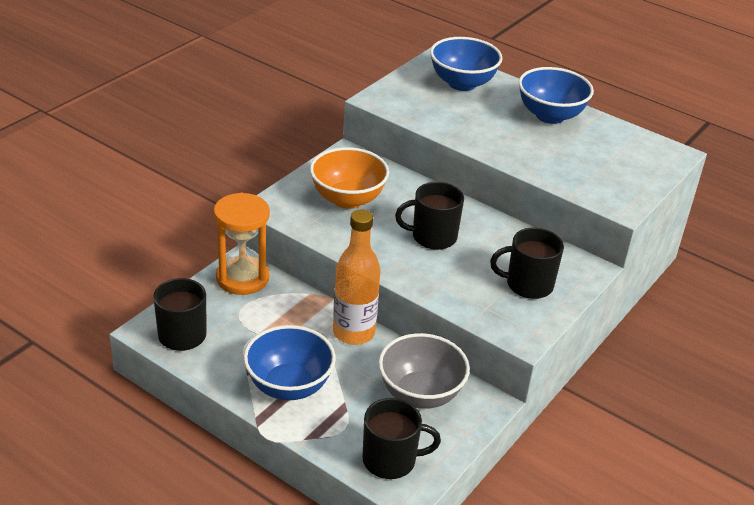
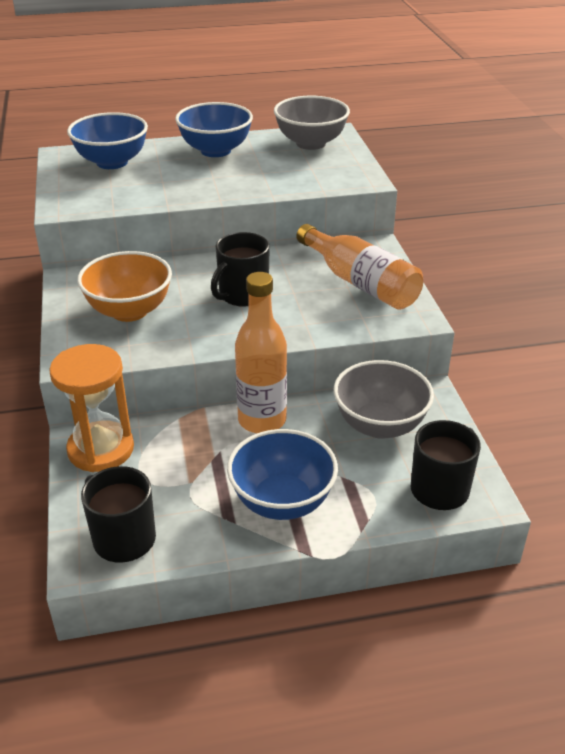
camera: 45 degrees left, 0 degrees up
black mug [490,228,564,299] -> orange bottle [296,224,423,310]
none -> grey bowl [274,96,350,150]

